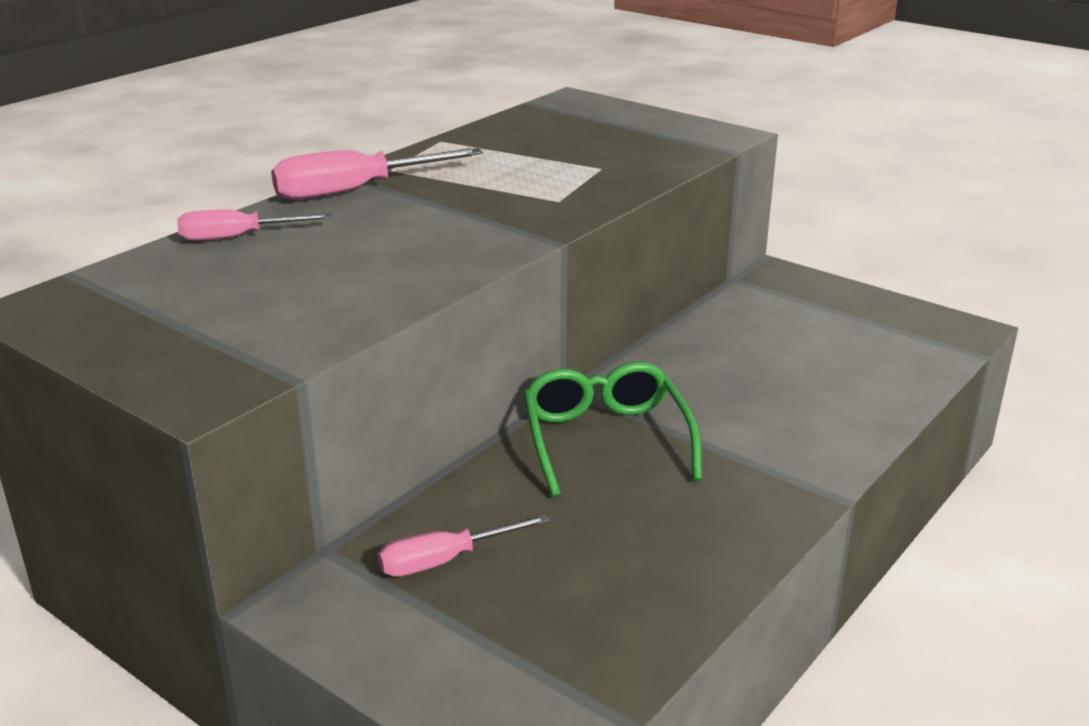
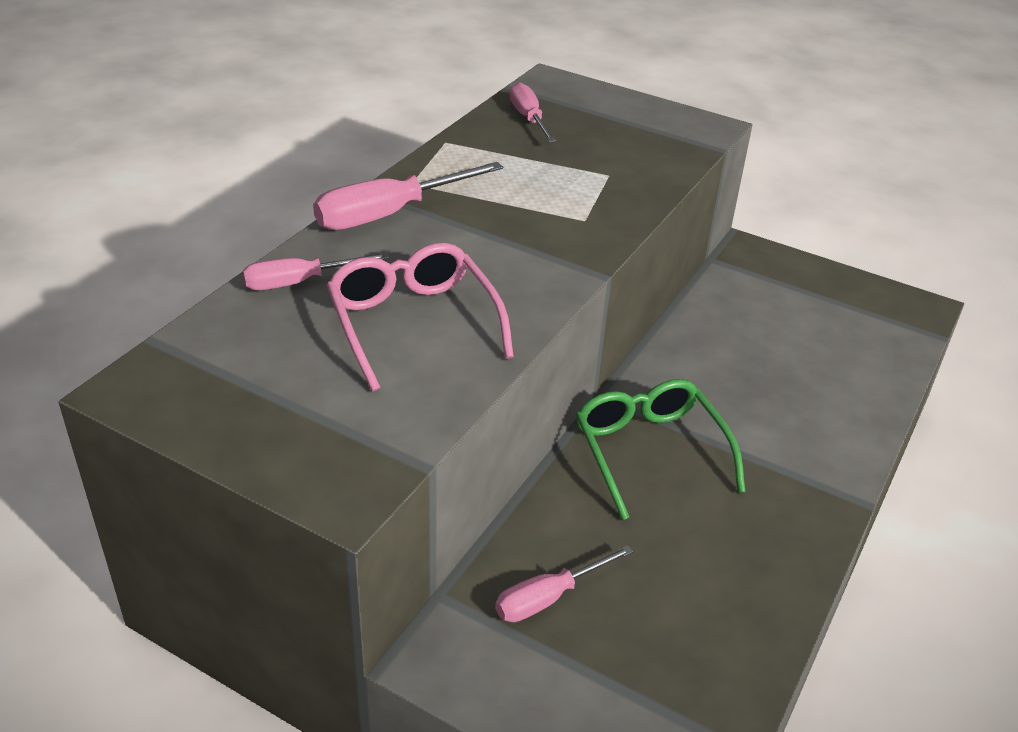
camera: 10 degrees left, 10 degrees up
none -> pink glasses [326,243,514,391]
none -> pink screwdriver [510,82,556,142]

